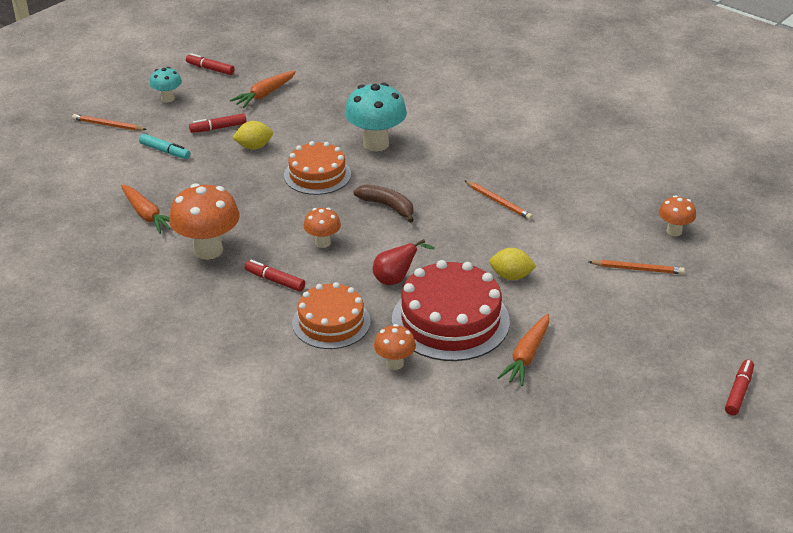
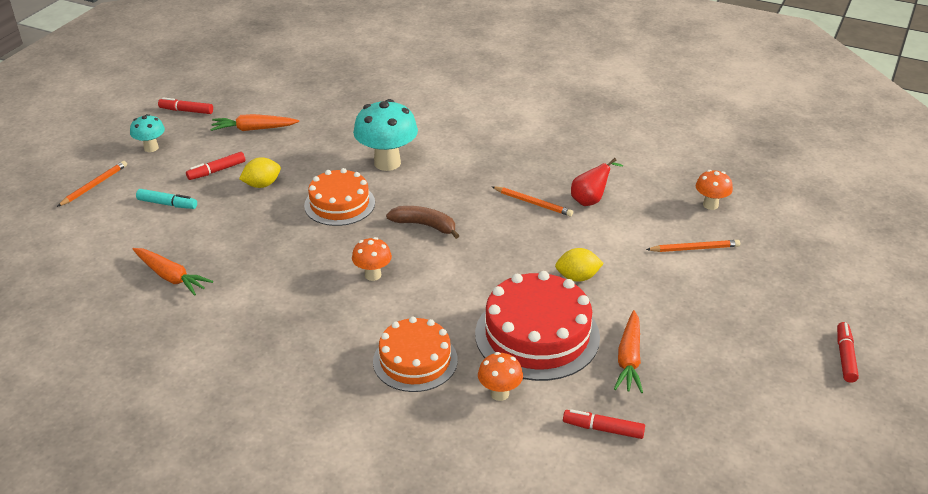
camera: 15 degrees left, 0 degrees up
orange pencil [72,114,147,131] -> orange pencil turned 120 degrees clockwise [57,161,127,207]
orange mushroom [169,183,240,260] -> none
orange carrot [230,71,296,108] -> orange carrot turned 60 degrees clockwise [210,114,299,131]
red marker [245,260,305,292] -> red marker moved to [563,409,645,439]
red pear [373,239,435,285] -> red pear moved to [571,158,623,206]

